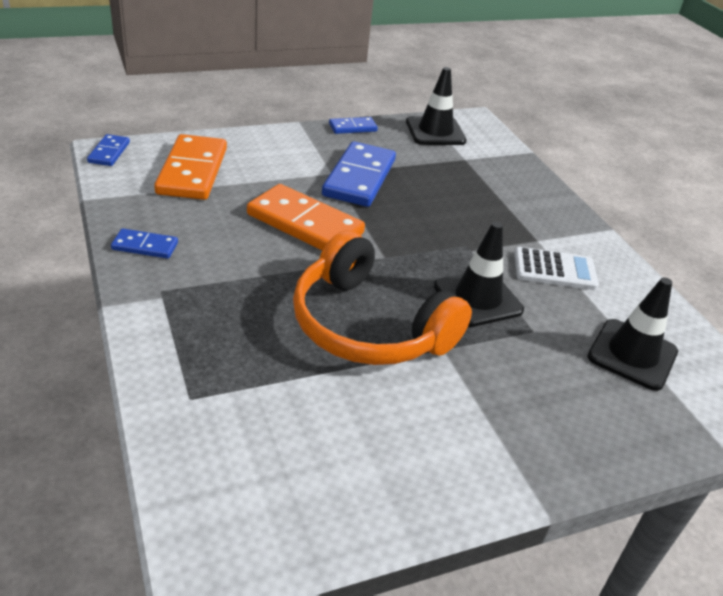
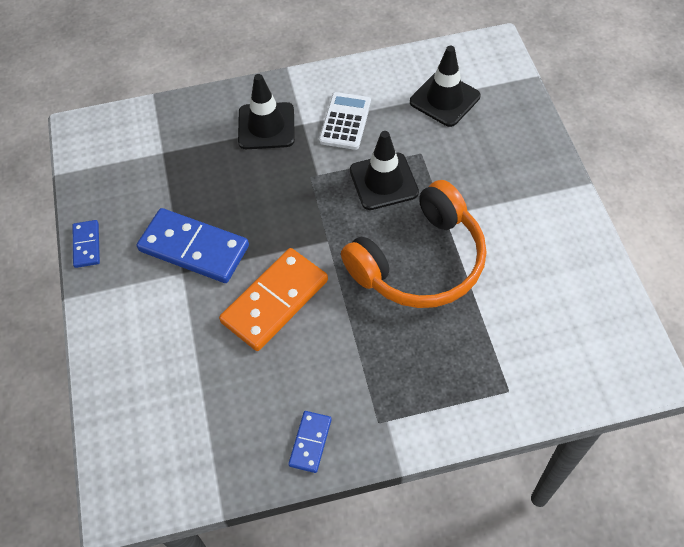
camera: 75 degrees left, 20 degrees up
blue domino [87,134,130,166] -> none
orange domino [154,134,227,200] -> none
black traffic cone [406,67,467,145] -> black traffic cone moved to [238,74,295,149]

